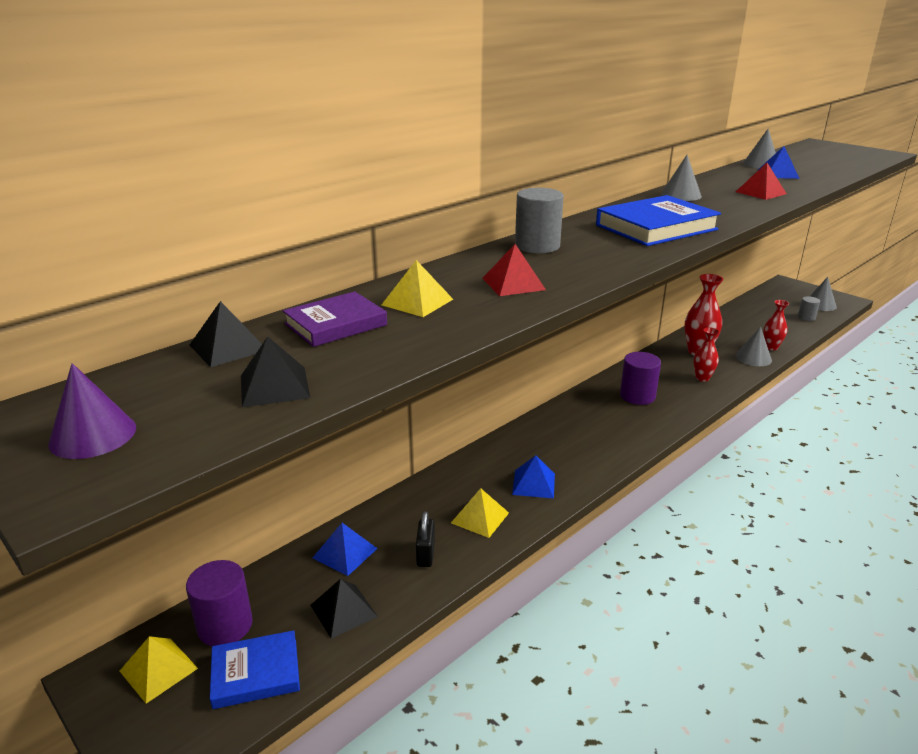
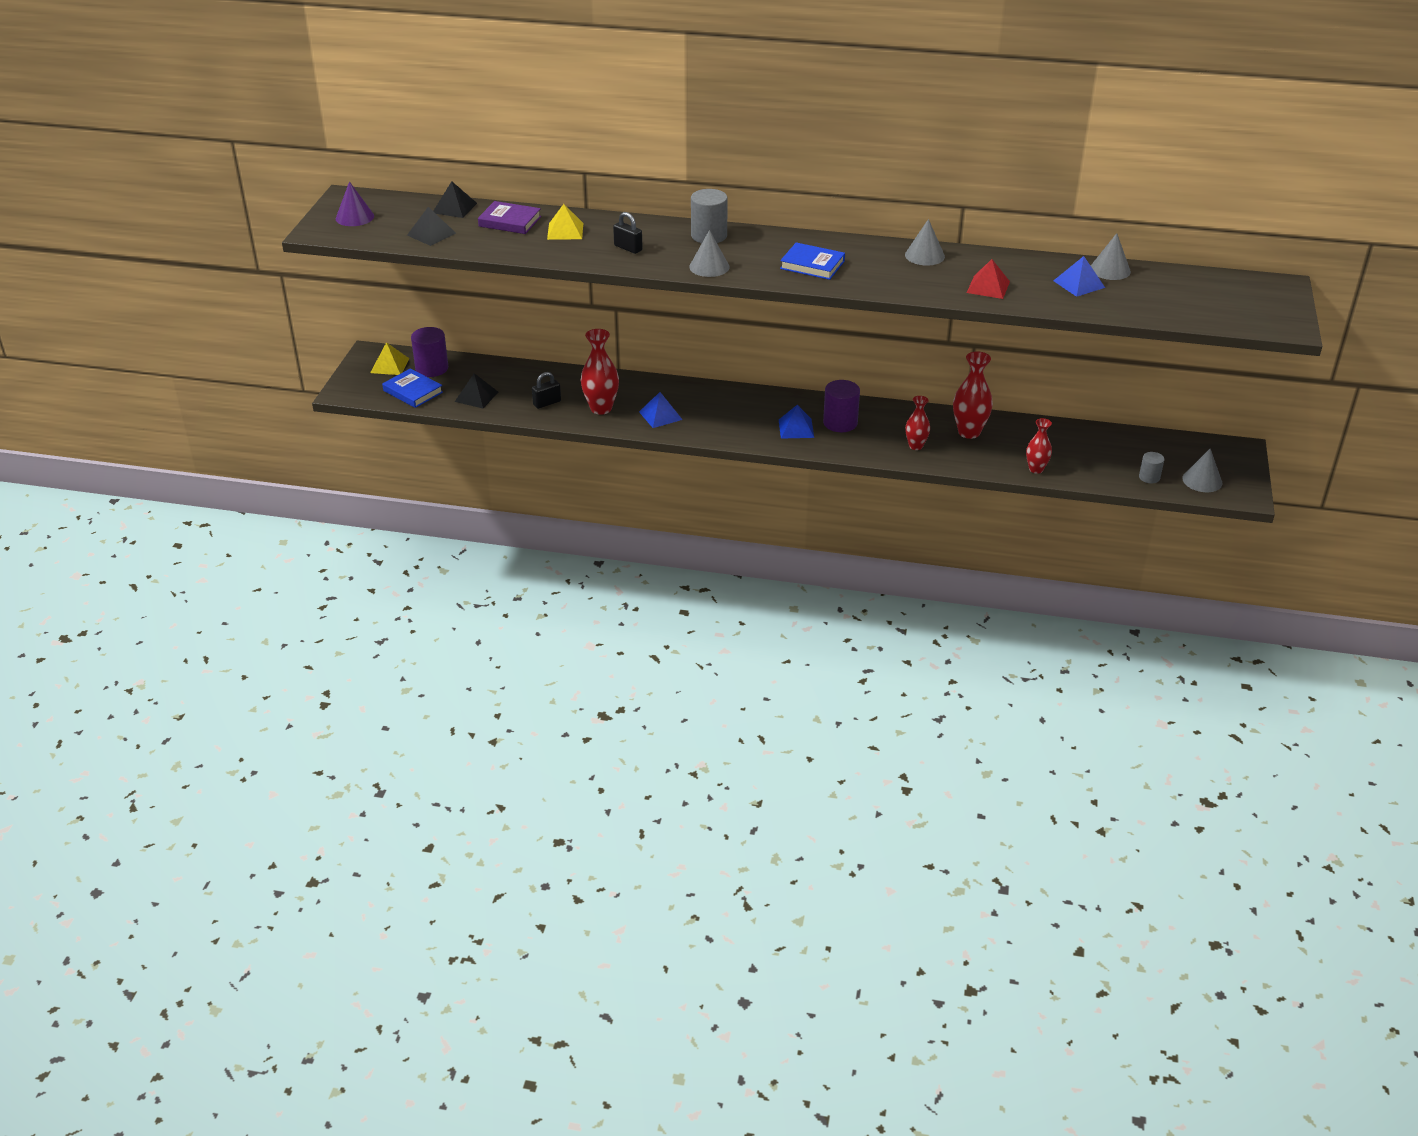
camera: 55 degrees right, 10 degrees up
blue pyramid [313,523,378,576] -> blue pyramid moved to [779,405,814,439]
yellow pyramid [451,488,509,538] -> red vase [581,329,619,415]
red pyramid [482,244,546,296] -> black padlock [613,212,643,254]
blue book [596,195,721,246] -> blue book [780,242,845,280], size x0.63
grey cone [736,326,772,366] -> grey cone moved to [689,230,730,277]

